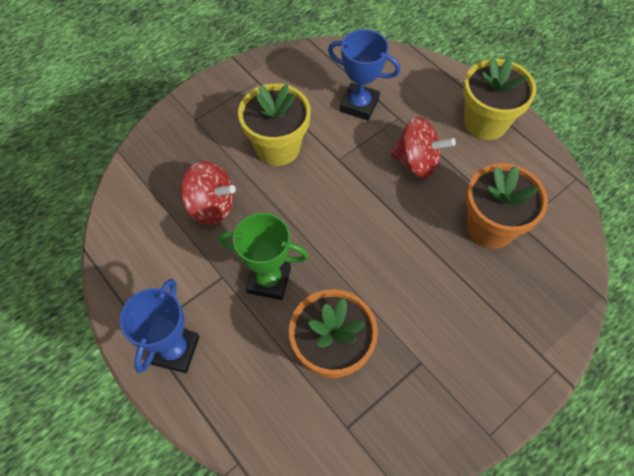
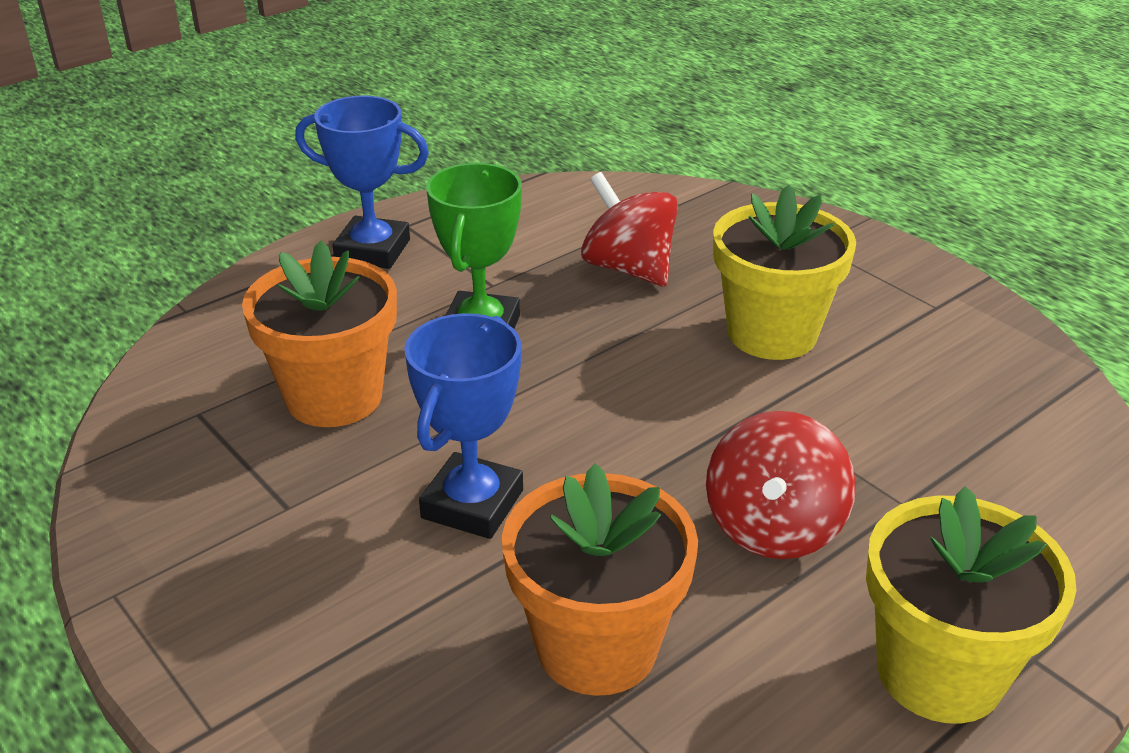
camera: 90 degrees right, 25 degrees down
red spinning top [181,161,236,225] -> red spinning top turned 120 degrees clockwise [581,172,678,287]
blue trophy [328,29,400,120] -> blue trophy moved to [404,313,523,539]

